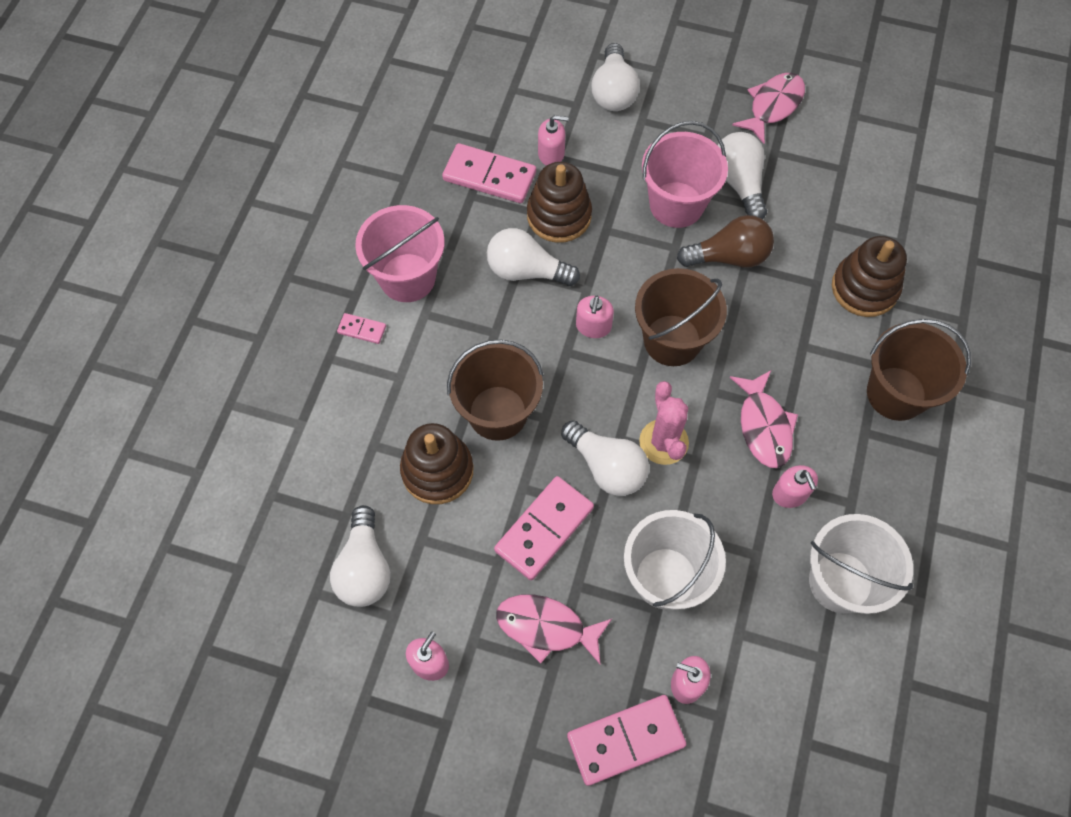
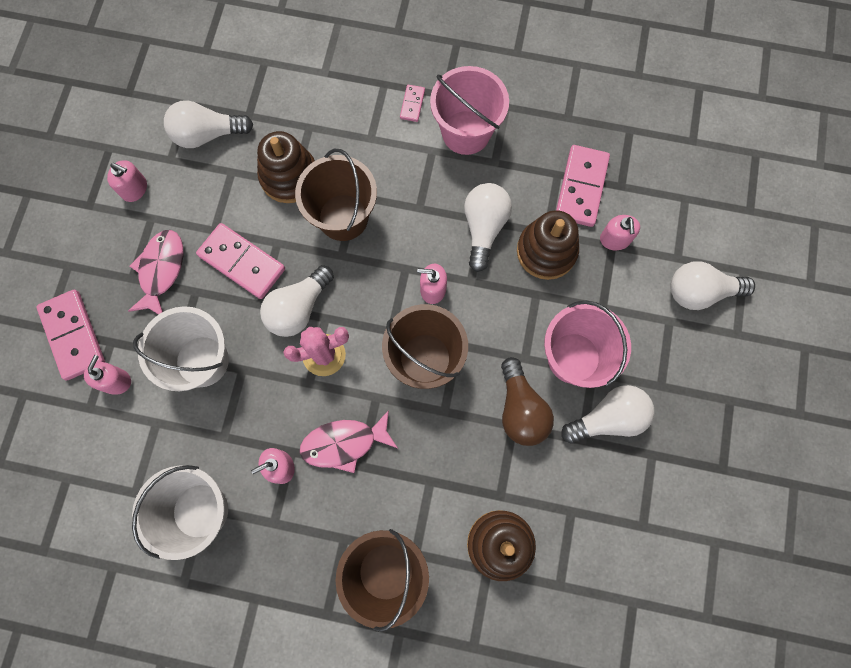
camera: 85 degrees right, 10 degrees up
pink fish [732,73,805,144] -> none

